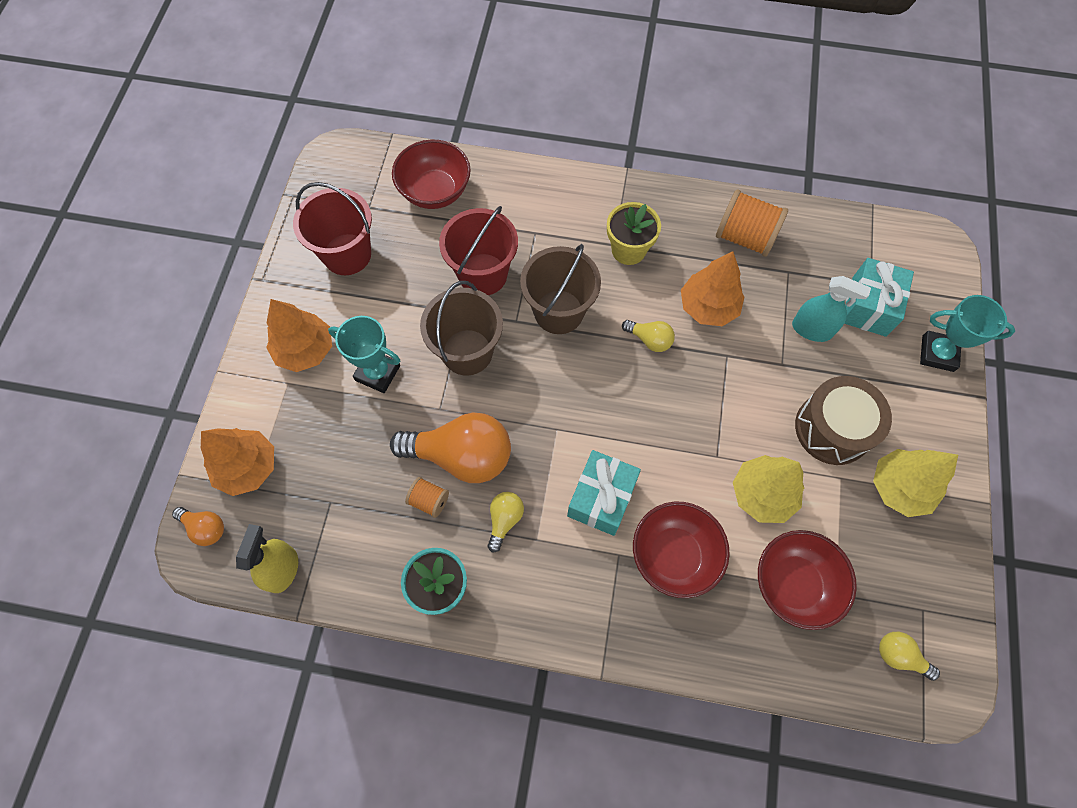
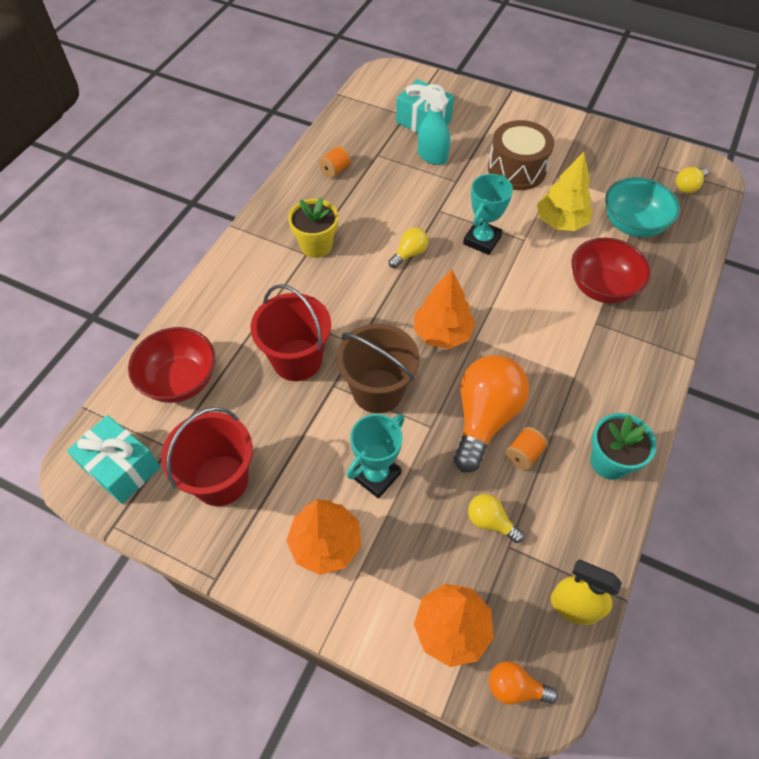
camera: 75 degrees left, 10 degrees down
orange light bulb [172,507,224,546] -> orange light bulb turned 120 degrees counterclockwise [489,661,558,705]
yellow light bulb [488,492,524,552] -> yellow light bulb moved to [468,494,524,543]
brown bucket [520,244,601,334] -> none
turquoise gift [567,450,641,536] -> turquoise gift moved to [67,415,160,504]
orange tree [681,251,745,326] -> orange tree moved to [414,269,475,349]
orange spool [716,189,788,257] -> orange spool [319,145,351,178], size x0.53
red bowl [758,530,857,630] -> turquoise bowl [605,177,680,237]
turquoise spray bottle [792,276,871,342] -> turquoise spray bottle turned 90 degrees counterclockwise [418,86,450,165]
yellow tree [873,449,958,517] -> none
turquoise trophy [920,295,1015,372] -> turquoise trophy moved to [463,174,513,255]

